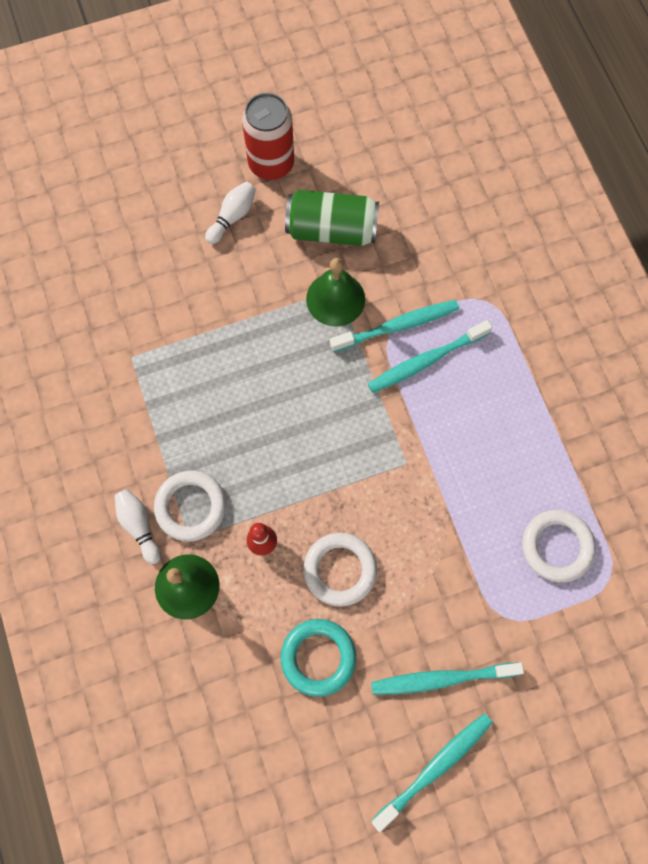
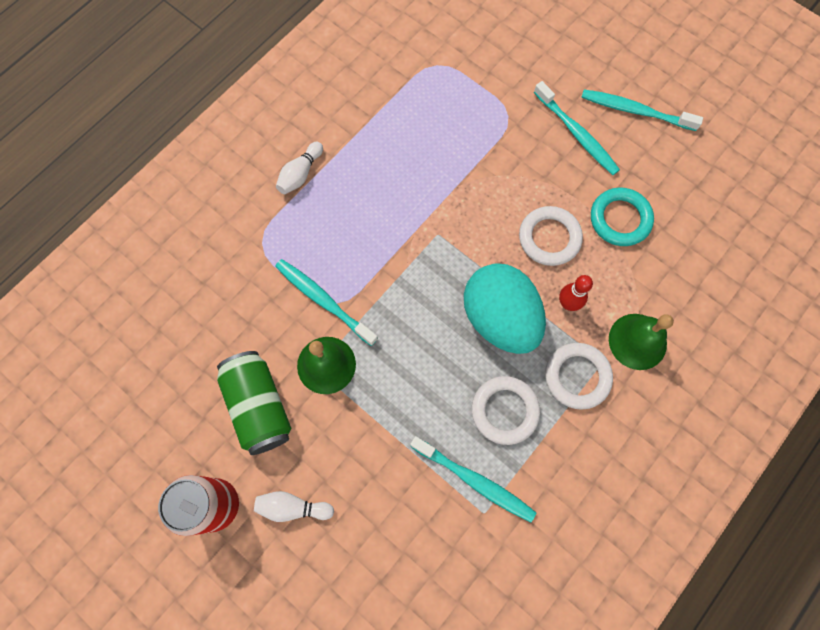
camera: 120 degrees left, 0 degrees up
white bowling pin [115,489,161,564] -> white bowling pin moved to [276,142,323,194]
turquoise toothbrush [368,320,493,393] -> turquoise toothbrush moved to [410,436,537,522]
white ring [522,510,596,583] -> white ring moved to [472,376,540,445]
none -> turquoise egg [464,263,546,354]

